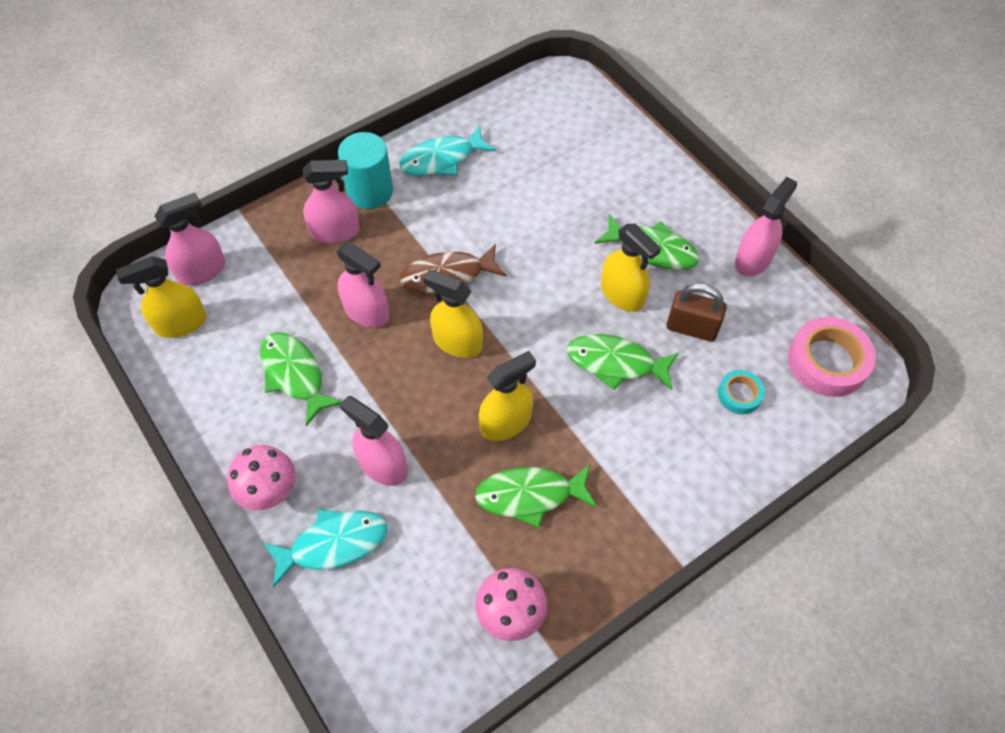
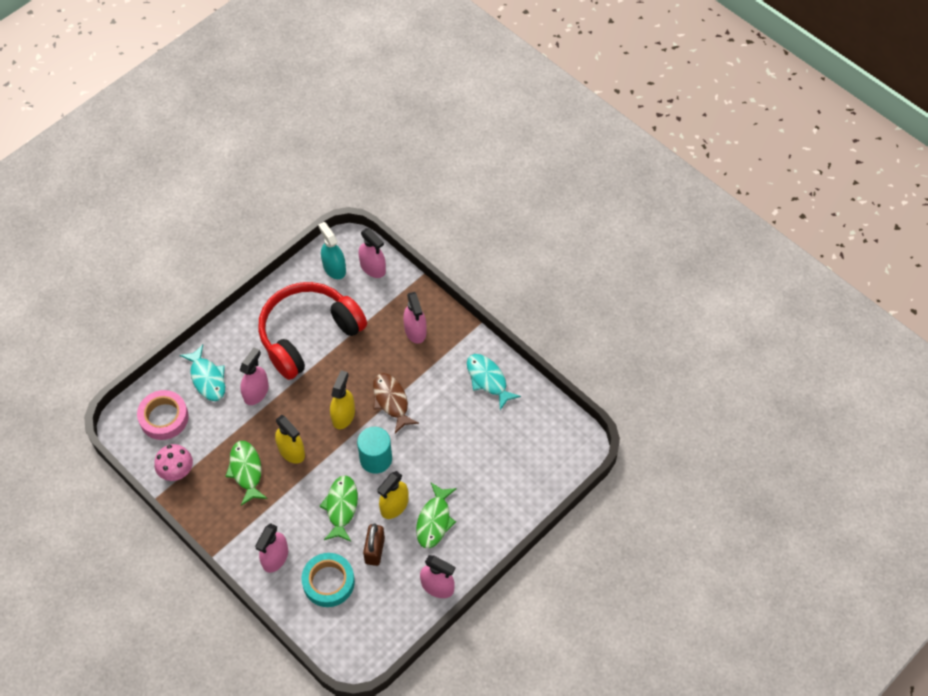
camera: 80 degrees right, 0 degrees up
yellow spray bottle [116,256,207,338] -> turquoise spray bottle [318,222,346,279]
pink mushroom [227,445,296,510] -> none
green fish [260,332,343,426] -> red headphones [258,282,367,380]
pink spray bottle [336,242,389,328] -> pink spray bottle moved to [255,523,288,573]
turquoise cylinder [338,132,393,209] -> turquoise cylinder moved to [357,427,392,474]
turquoise tape [718,370,765,414] -> turquoise tape [301,553,355,607], size x1.84
pink tape [788,317,876,397] -> pink tape moved to [137,390,189,440]

